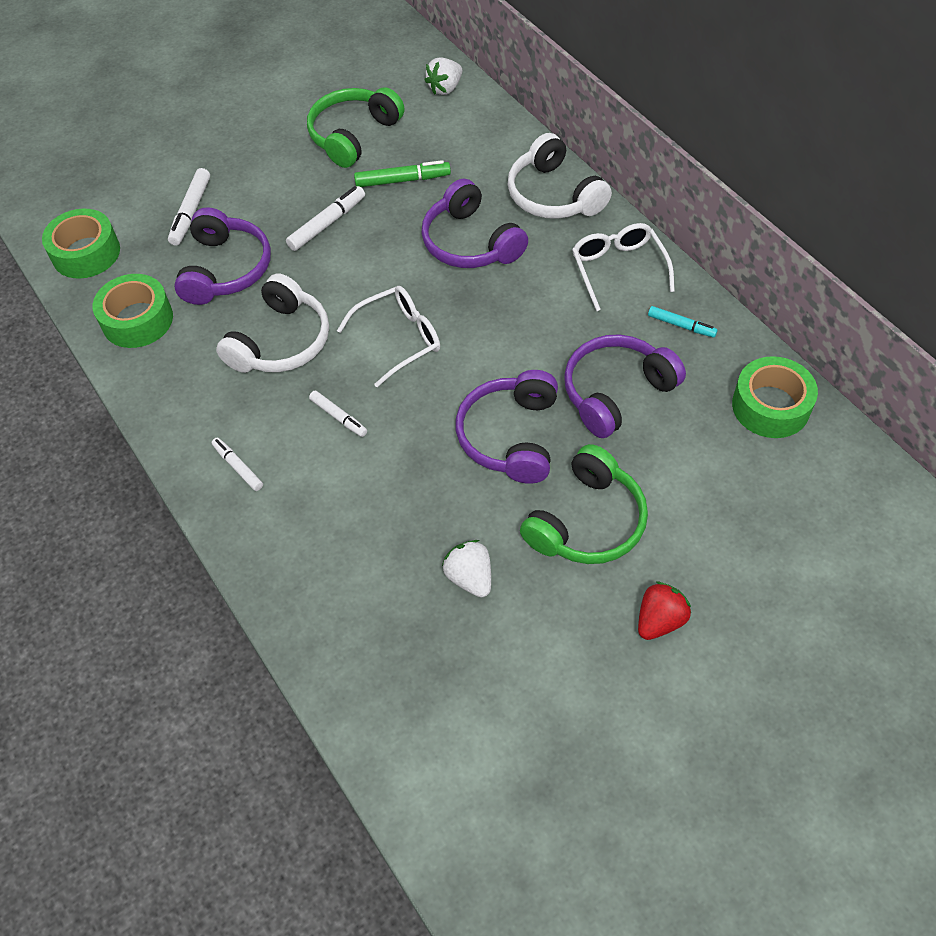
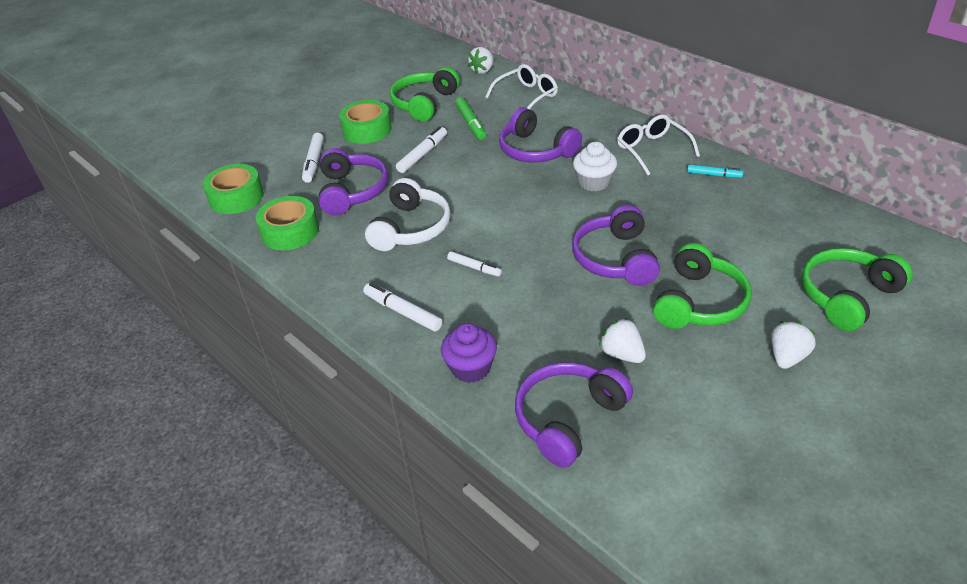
camera: 10 degrees left, 15 degrees down
white marker [211,438,263,491] -> white marker [363,283,442,332], size x1.52
white glasses [337,286,440,387] -> white glasses moved to [485,64,558,110]
green marker [354,160,451,187] -> green marker turned 90 degrees clockwise [455,97,486,140]
white headphones [508,133,612,219] -> none
purple headphones [564,334,686,438] -> purple headphones moved to [515,362,633,468]
red strawberry [638,581,691,640] -> white strawberry [771,321,816,369]
green tape [732,356,818,438] -> green tape moved to [339,100,392,144]
none -> purple cupcake [441,323,497,383]
none -> white cupcake [573,142,617,191]
none -> green headphones [802,248,913,331]

